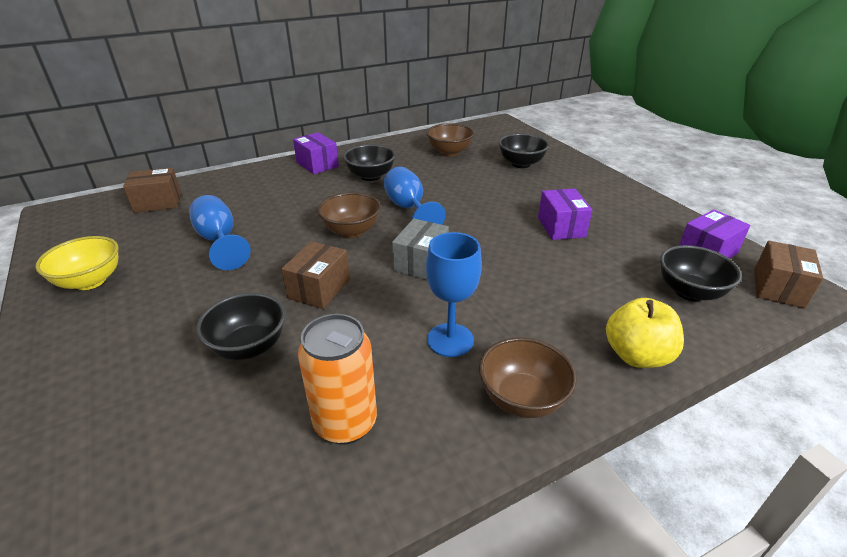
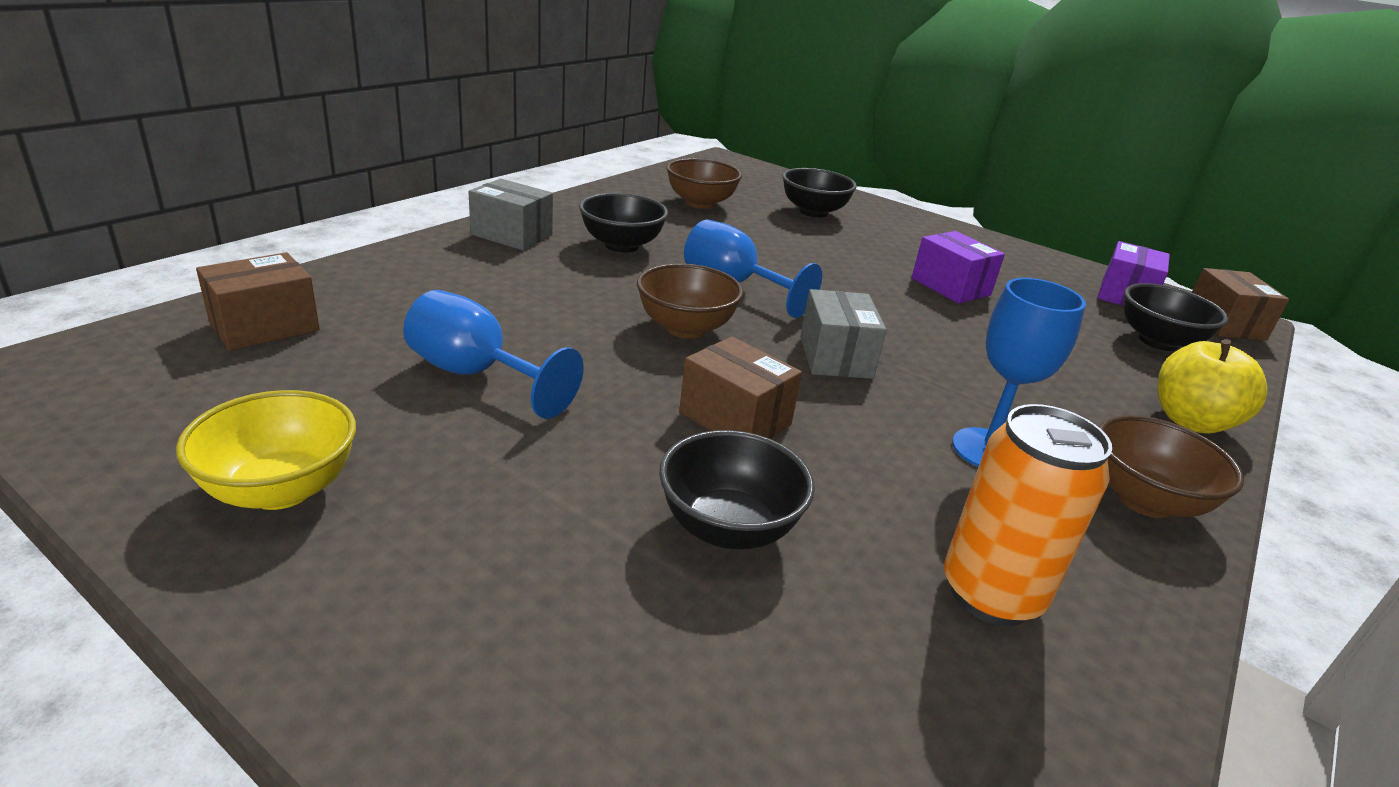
camera: 30 degrees left, 5 degrees down
brown box [281,241,350,309] -> brown box turned 45 degrees counterclockwise [679,336,802,439]
purple box [293,132,339,174] -> grey box [469,179,553,250]

